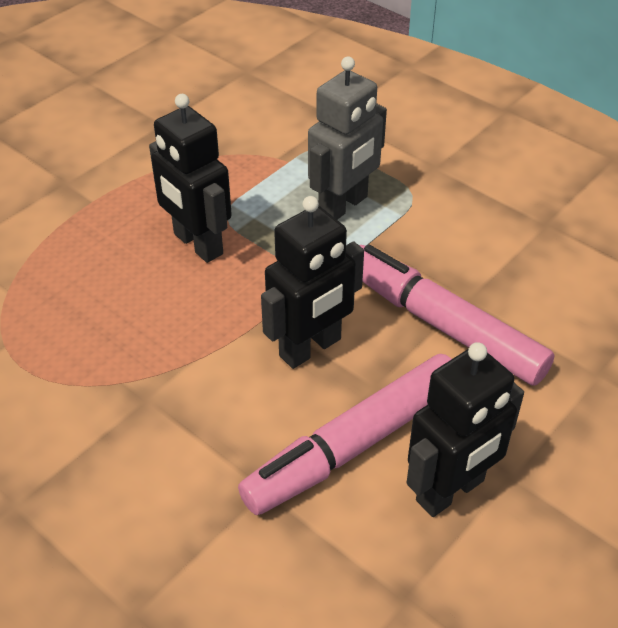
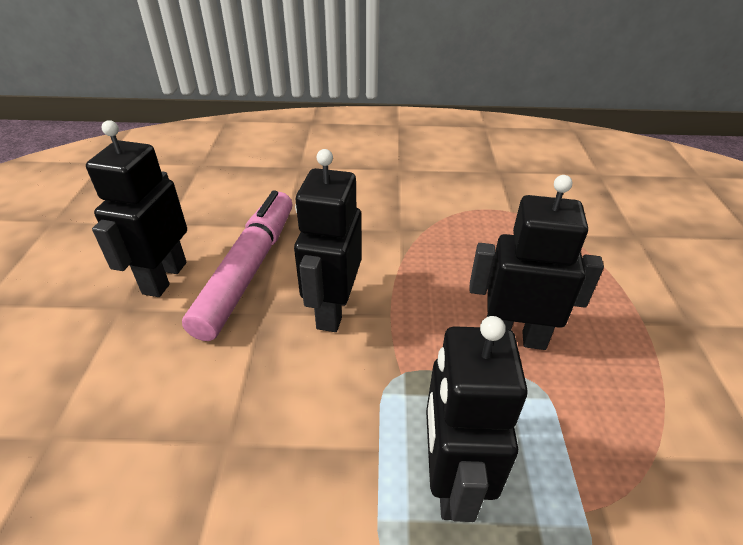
camera: 140 degrees right, 5 degrees down
grey robot [308,56,387,220] -> black robot [426,316,528,522]
pink marker [359,244,554,386] -> none

